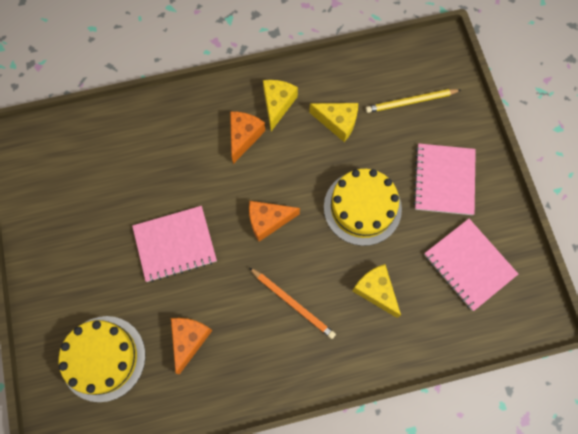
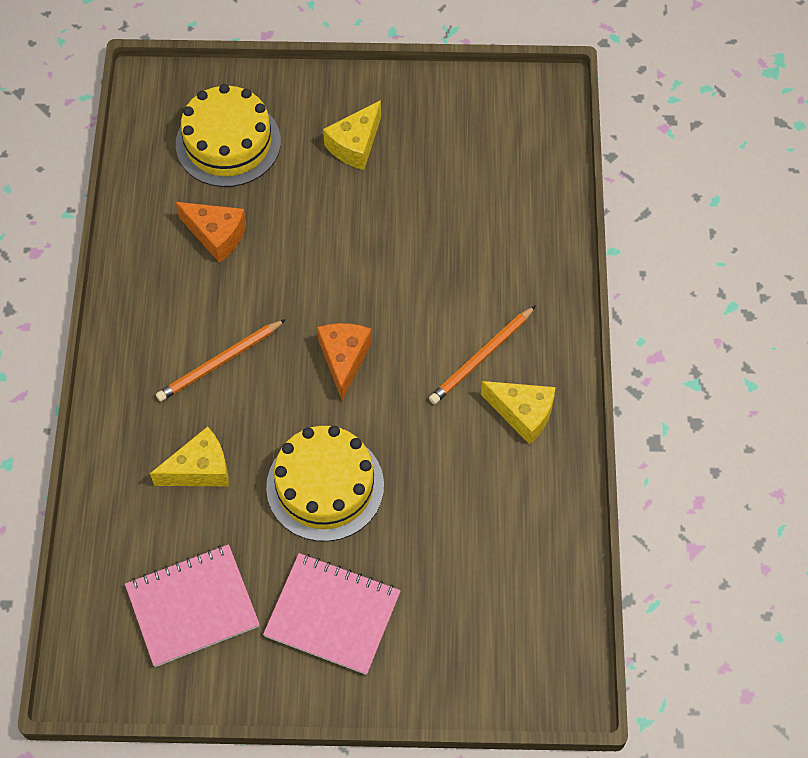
camera: 105 degrees right, 10 degrees down
pink notebook [132,206,217,282] -> none
orange cheese [230,111,265,164] -> orange pencil [429,305,536,404]
yellow cheese [309,103,358,142] -> yellow cheese moved to [323,100,381,170]
yellow pencil [366,89,461,113] -> none

